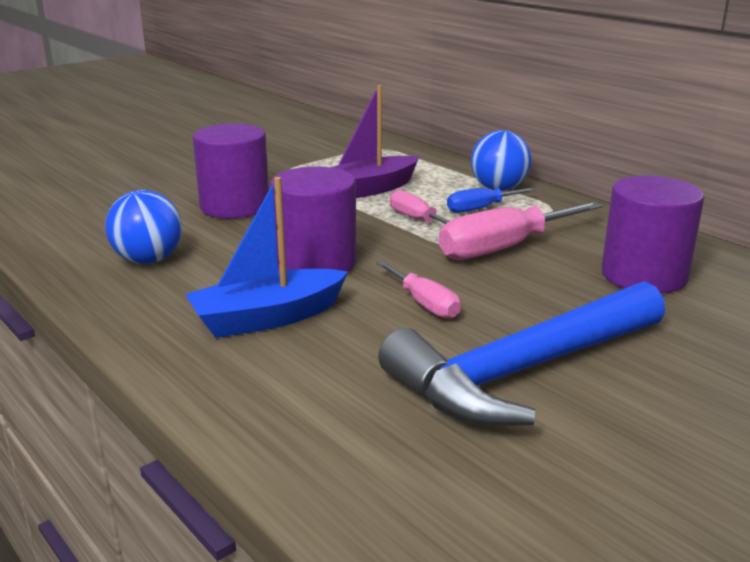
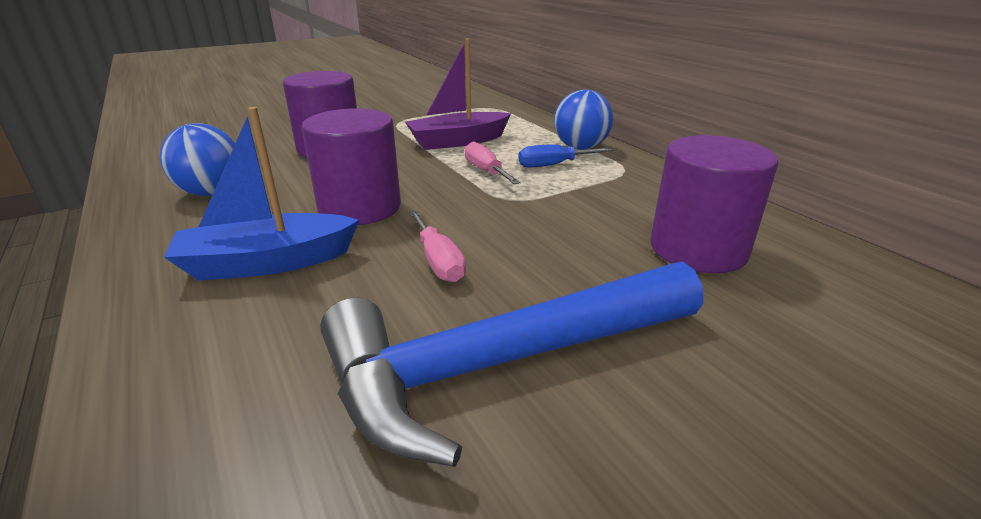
camera: 10 degrees right, 5 degrees up
pink screwdriver [439,202,603,260] -> none

